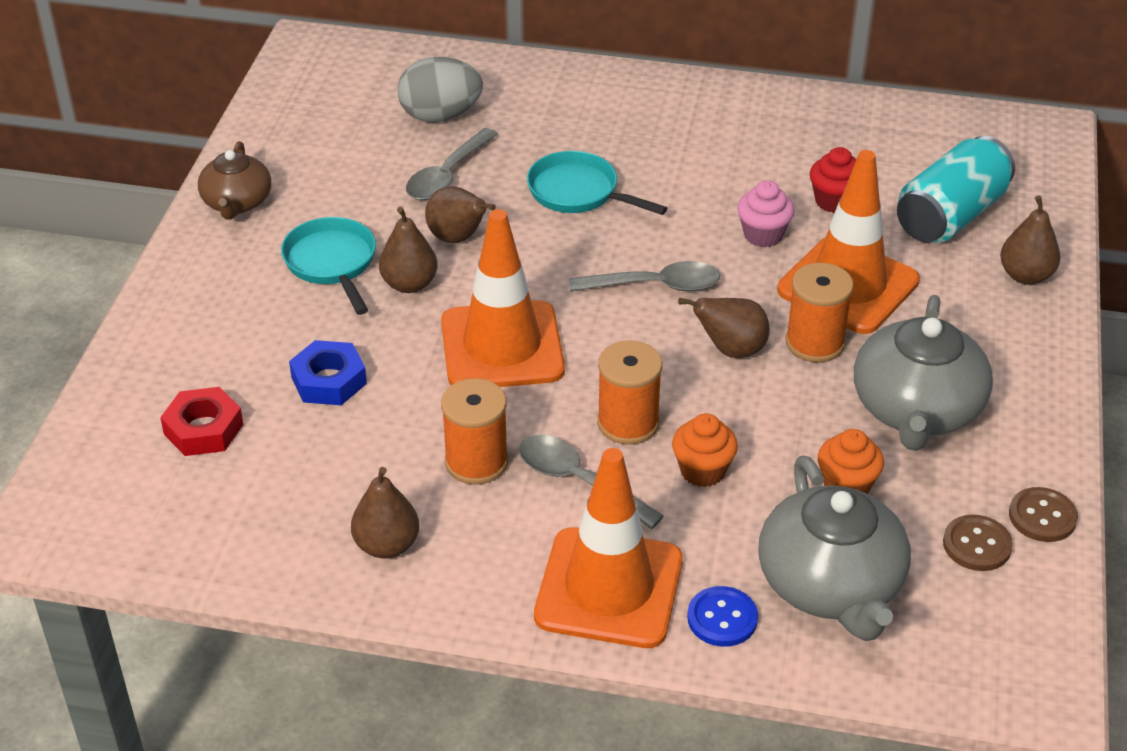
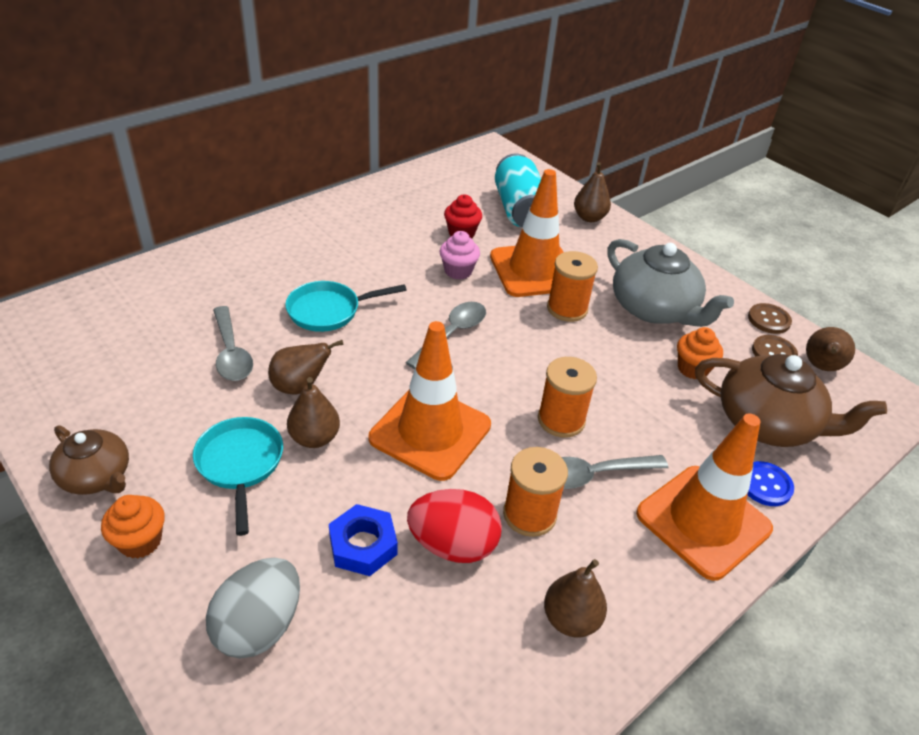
camera: 55 degrees left, 0 degrees up
red nut [160,387,243,456] -> none
turquoise pan [281,217,376,315] -> turquoise pan turned 60 degrees clockwise [193,417,283,536]
grey egg [398,57,483,122] -> grey egg moved to [206,558,300,658]
orange cupcake [672,414,738,487] -> orange cupcake moved to [101,495,165,559]
brown pear [678,298,770,358] -> brown pear moved to [806,327,855,371]
grey teapot [758,456,911,641] -> brown teapot [695,354,887,447]
none -> red egg [407,489,502,563]

